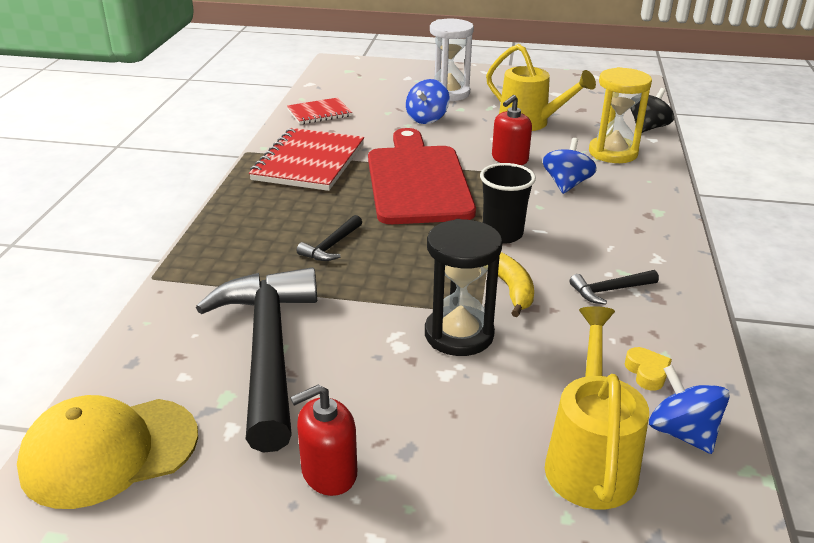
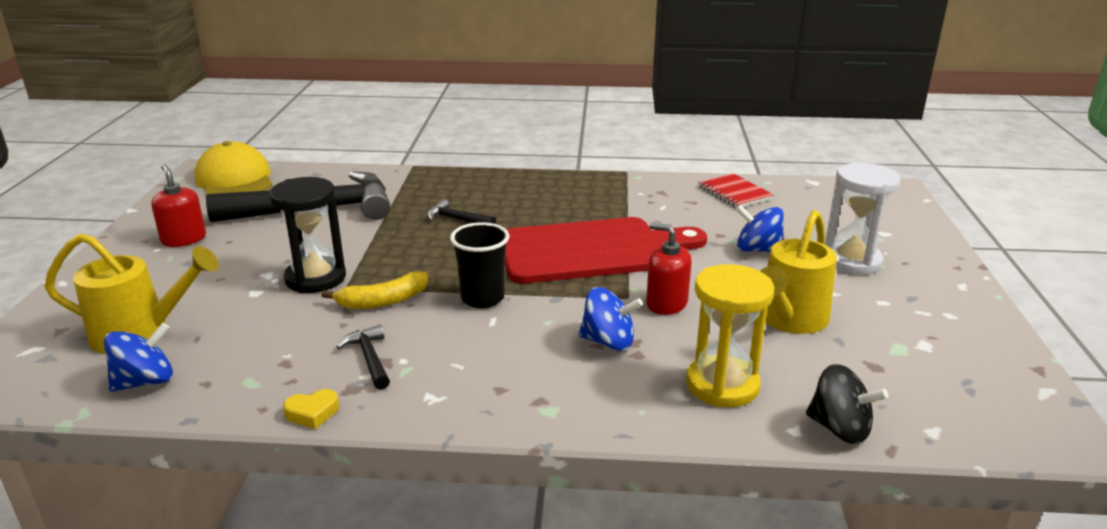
camera: 85 degrees right, 5 degrees down
red notebook [249,128,364,191] -> none
yellow heart [625,347,672,391] -> yellow heart moved to [283,389,339,429]

